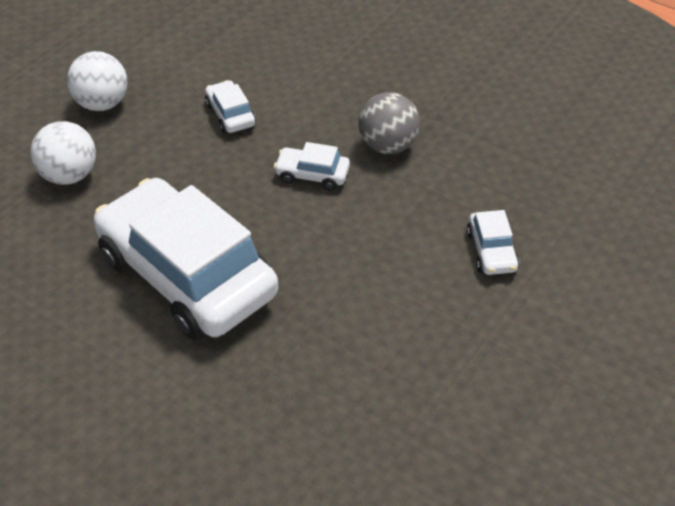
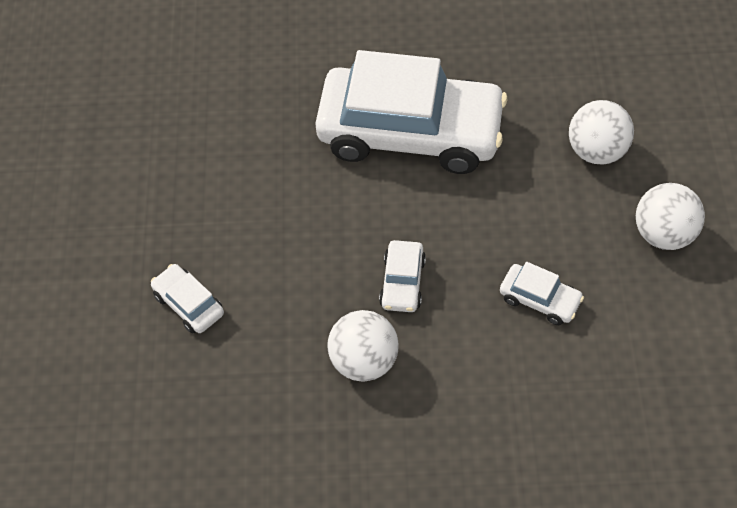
camera: 145 degrees right, 10 degrees up
white car [274,142,350,191] -> white car turned 120 degrees clockwise [379,240,426,312]
grey ball [358,92,420,154] -> white ball [327,310,399,382]

